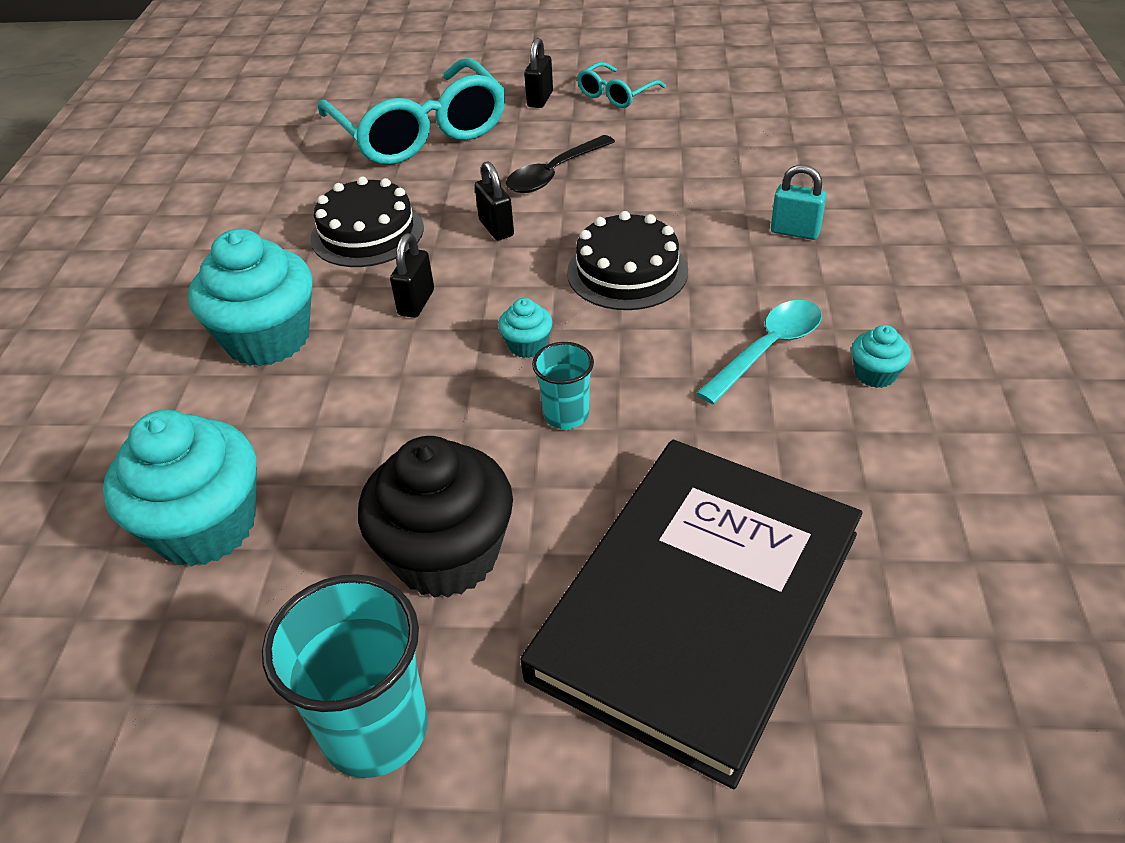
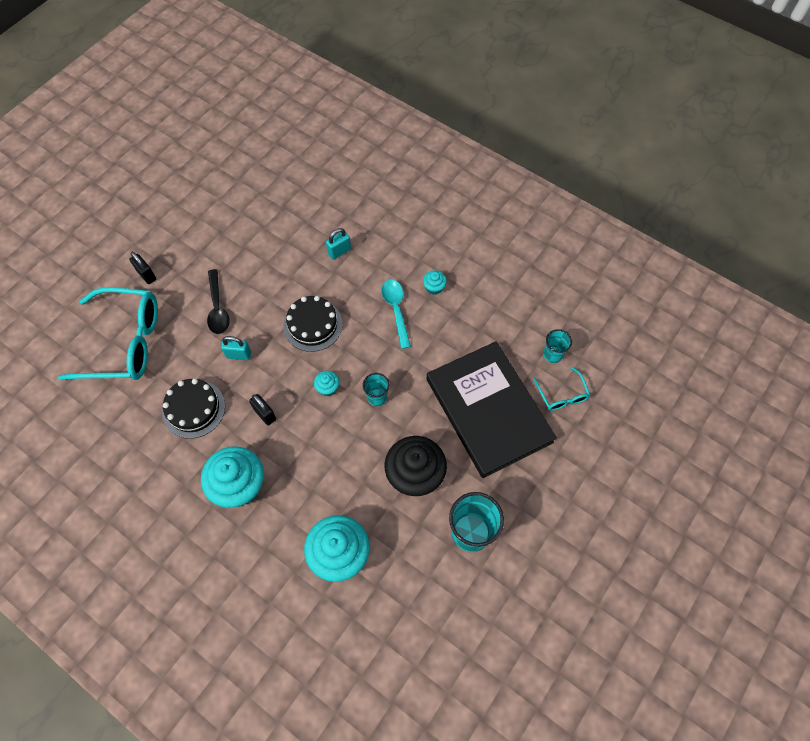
camera: 60 degrees left, 20 degrees up
black padlock [475,161,514,241] -> turquoise padlock [221,336,251,360]
turquoise glasses [577,62,666,108] -> turquoise glasses moved to [533,367,590,411]
none -> turquoise cup [543,329,572,363]

